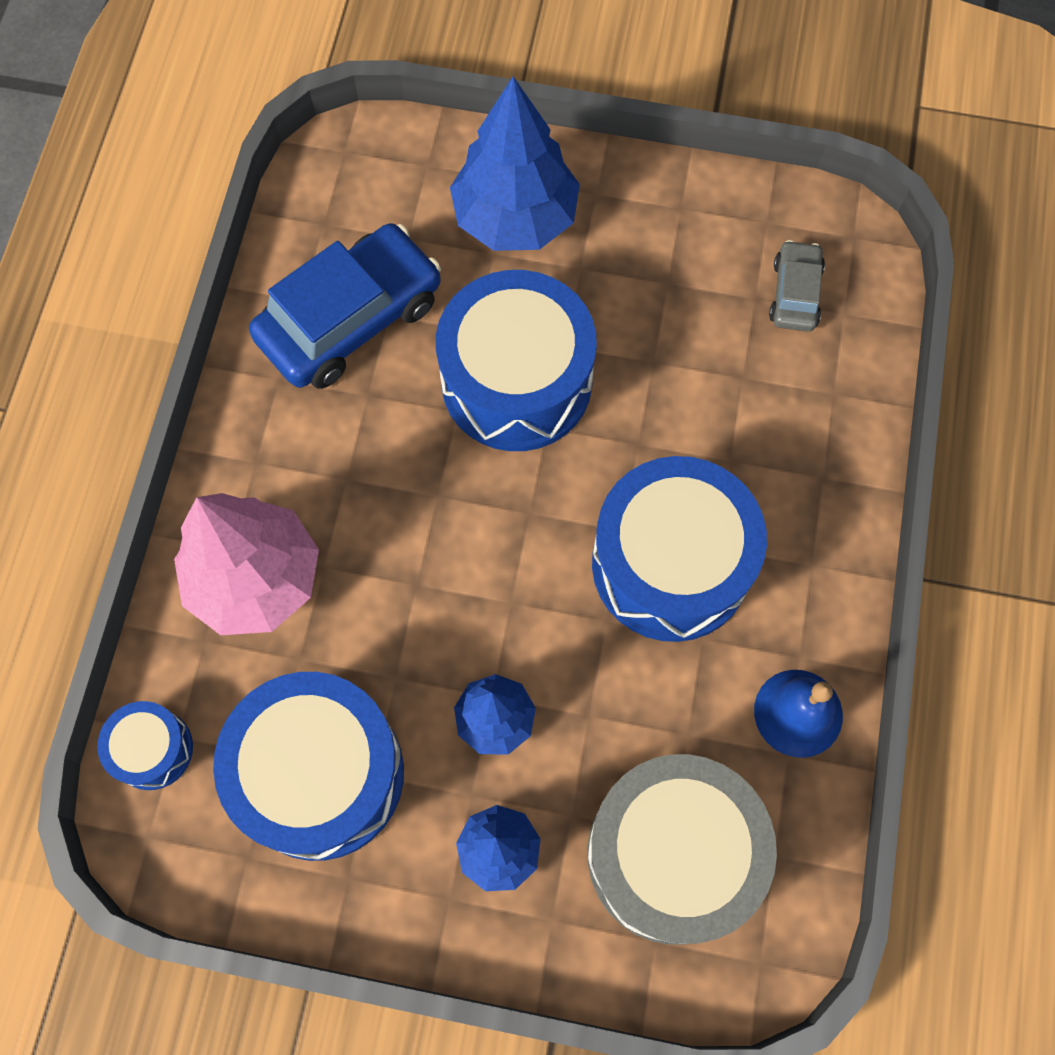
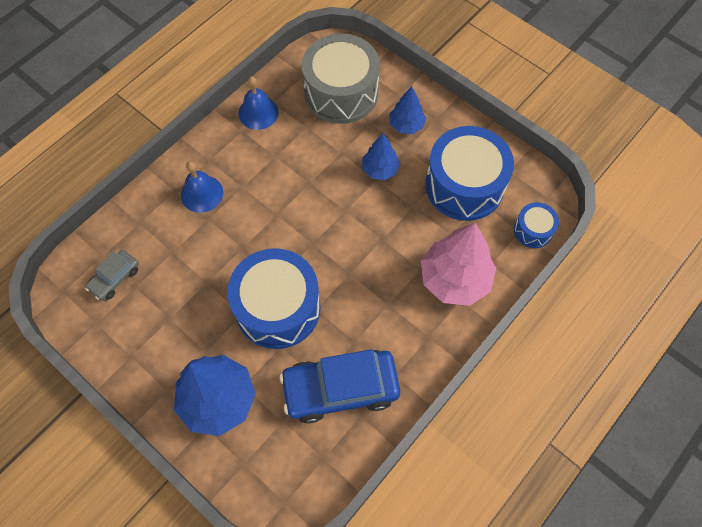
camera: 150 degrees left, 5 degrees down
blue drum [592,456,767,642] -> none
none -> blue bell [181,161,223,213]

